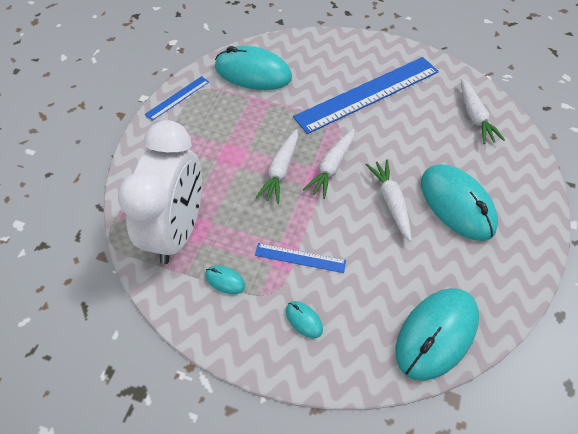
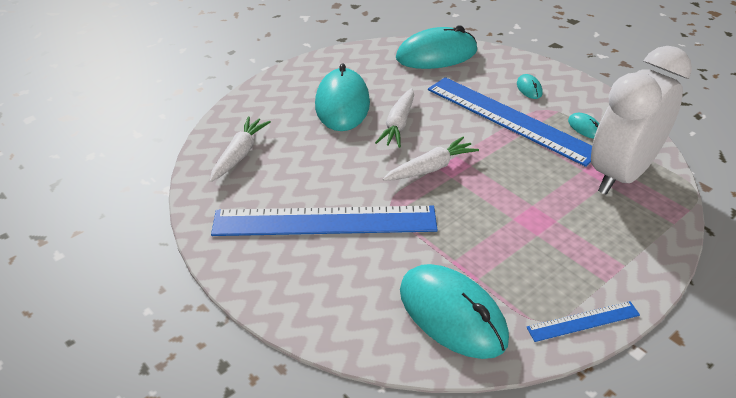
camera: 150 degrees left, 15 degrees down
blue ruler [255,243,346,273] -> blue ruler [428,77,592,167], size x2.19
white carrot [256,129,298,204] -> none

